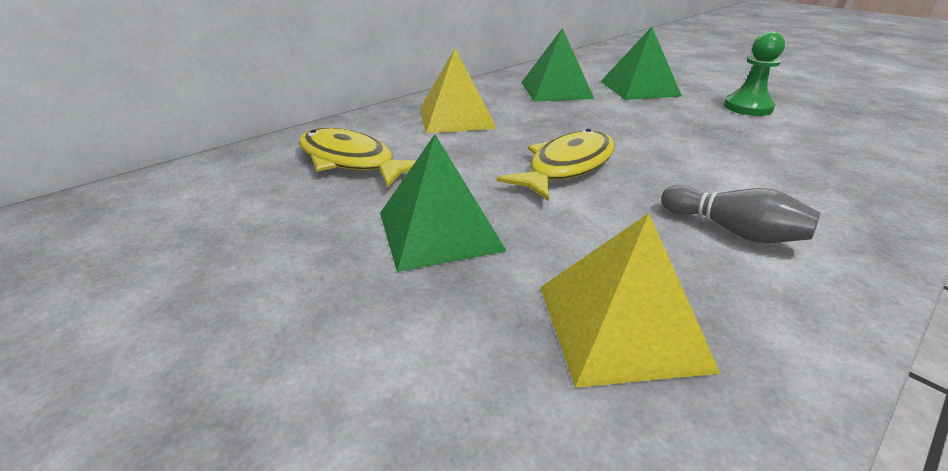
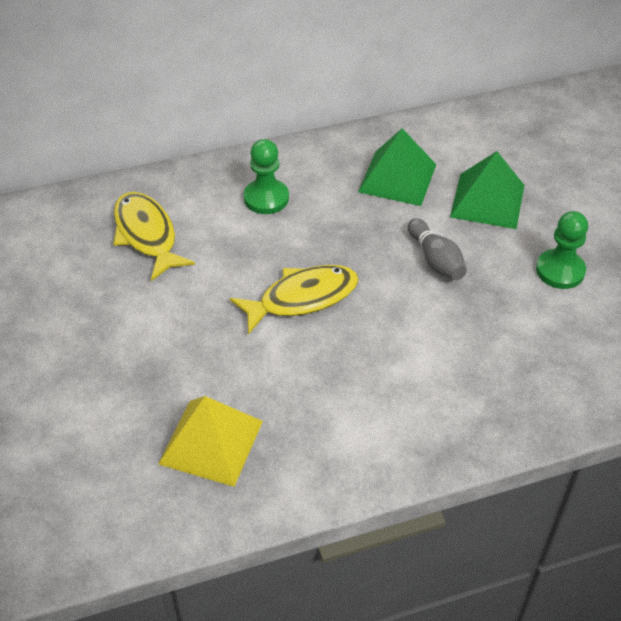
camera: 25 degrees right, 15 degrees up
green pyramid [380,134,506,272] -> none
yellow pyramid [420,48,497,134] -> green pawn [244,139,289,214]
grey bowling pin [661,185,820,243] -> grey bowling pin moved to [408,218,467,280]

